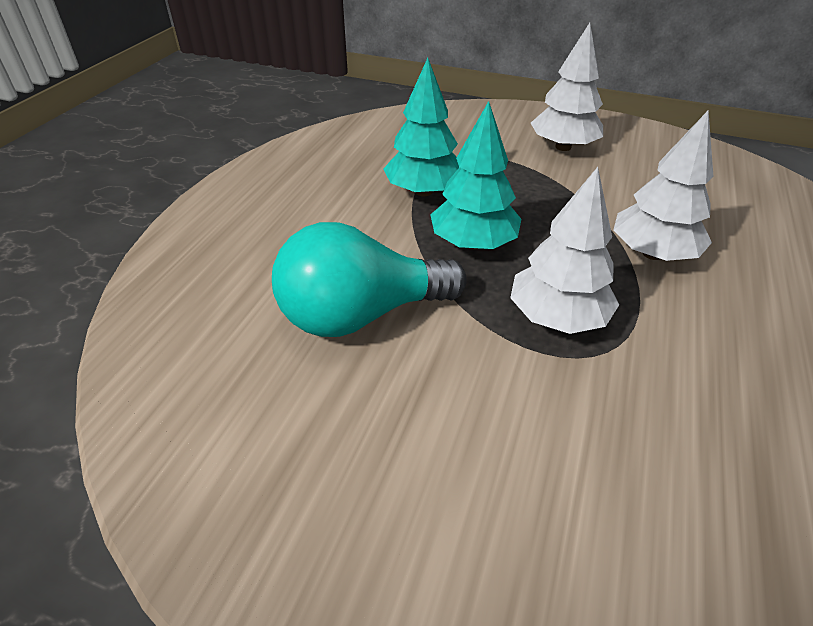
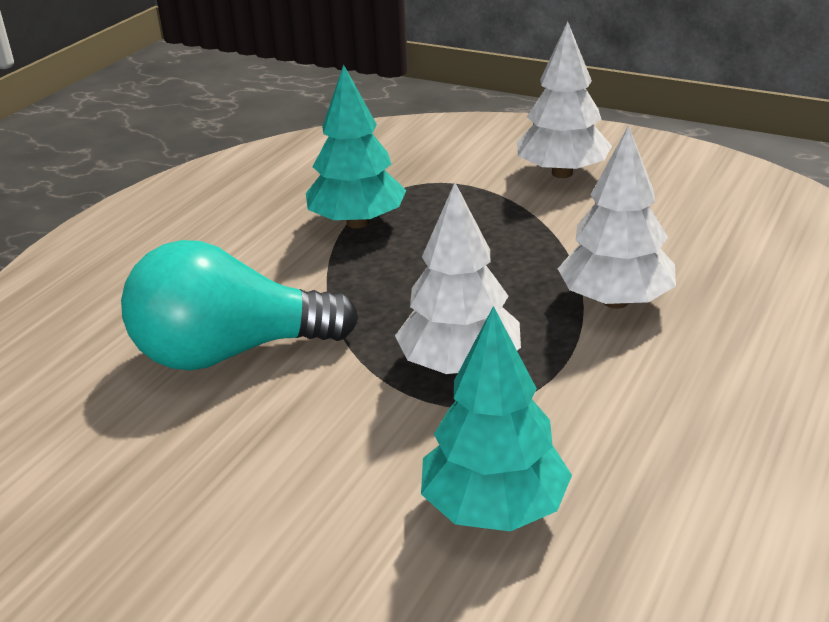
camera: 10 degrees right, 10 degrees down
turquoise tree [430,101,521,250] -> turquoise tree moved to [421,306,572,531]

